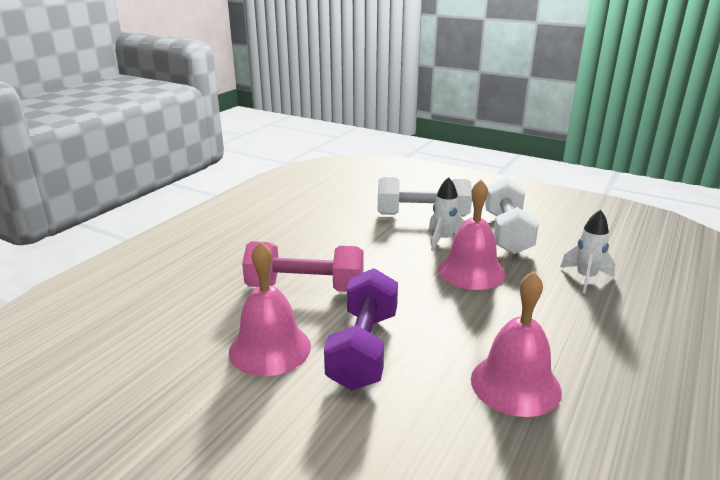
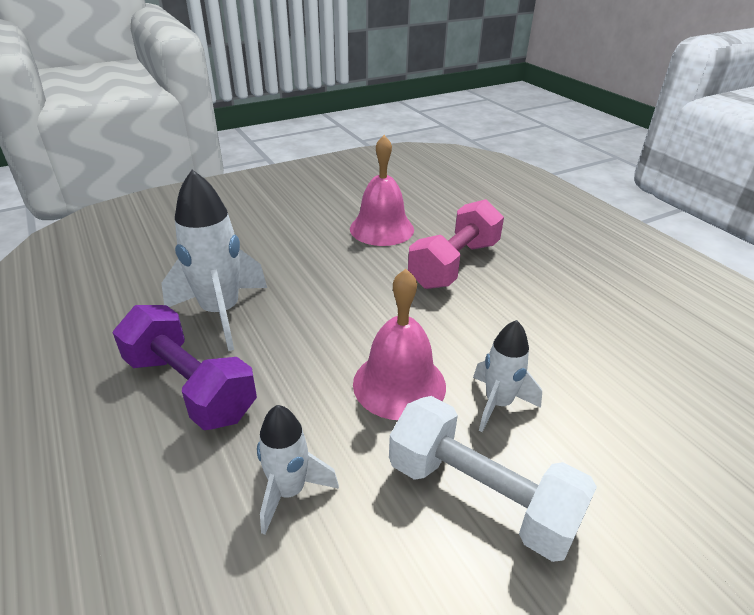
camera: 120 degrees right, 10 degrees up
purple dumbbell [324,268,398,391] -> purple dumbbell moved to [113,305,257,430]
white dumbbell [378,177,472,217] -> none
pink bell [471,271,562,417] -> white rocket [161,169,267,351]

